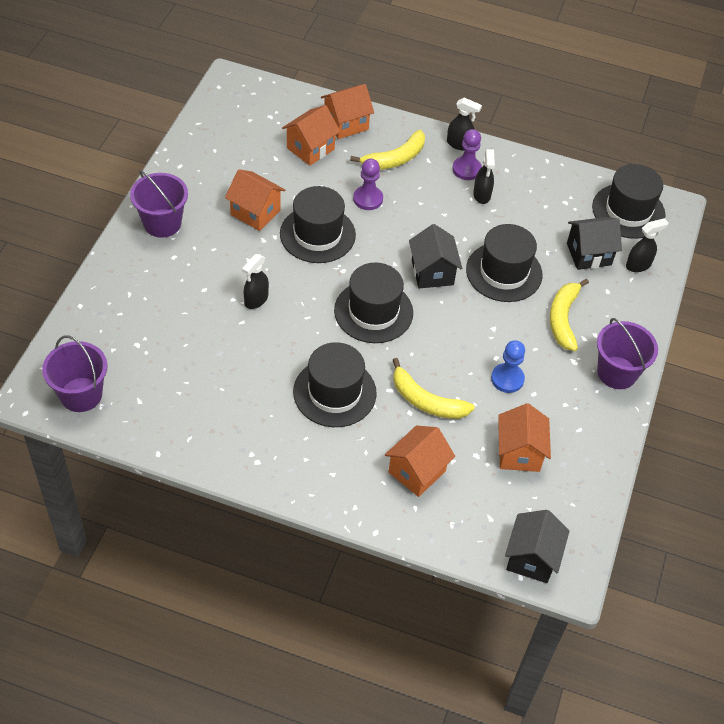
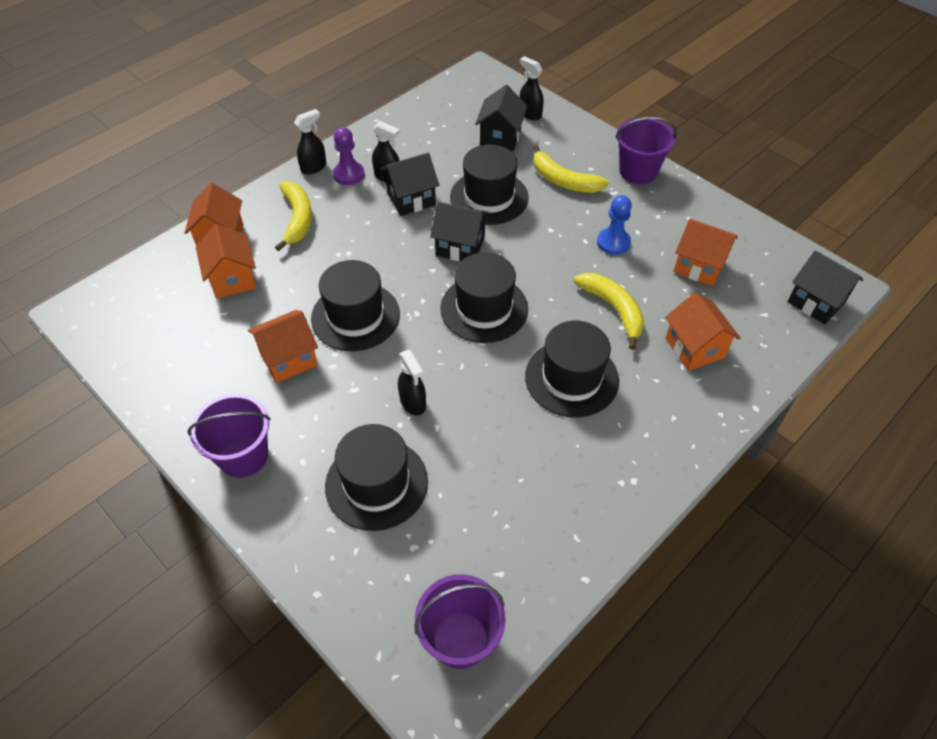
camera: 60 degrees left, 0 degrees up
purple pawn [353,159,383,210] -> none
yellow banana [393,358,475,419] -> yellow banana turned 90 degrees counterclockwise [574,273,644,350]
black hat [592,164,666,239] -> black hat moved to [325,424,428,531]
black spray bottle [626,218,668,272] -> black spray bottle turned 45 degrees counterclockwise [519,56,544,120]
none -> black house [380,153,439,216]

